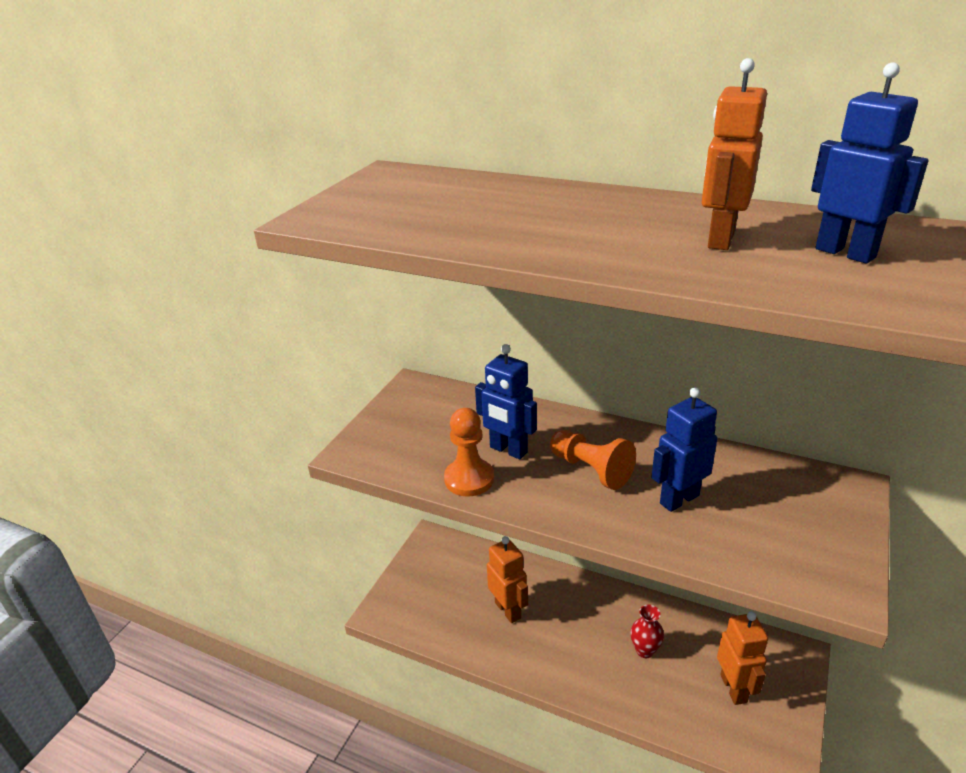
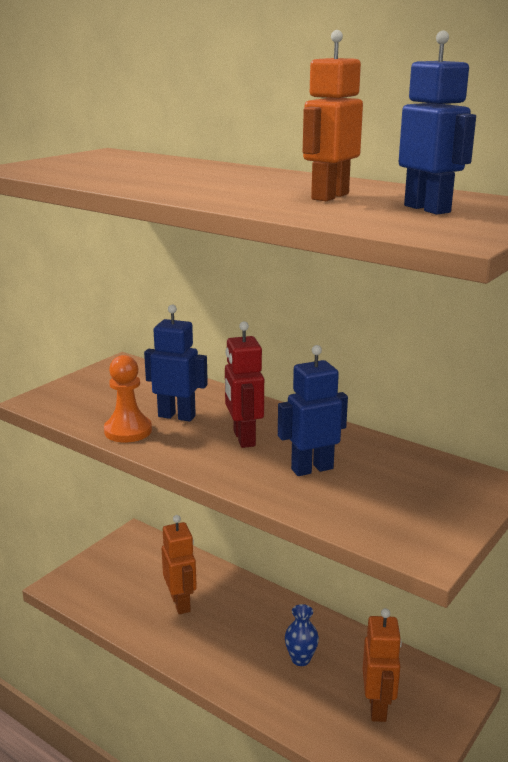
camera: 10 degrees right, 10 degrees down
blue robot [475,344,537,459] -> blue robot turned 150 degrees clockwise [144,305,208,422]
orange pawn [550,430,636,490] -> red robot [225,321,264,448]
red vase [631,604,664,658] -> blue vase [285,604,319,666]

